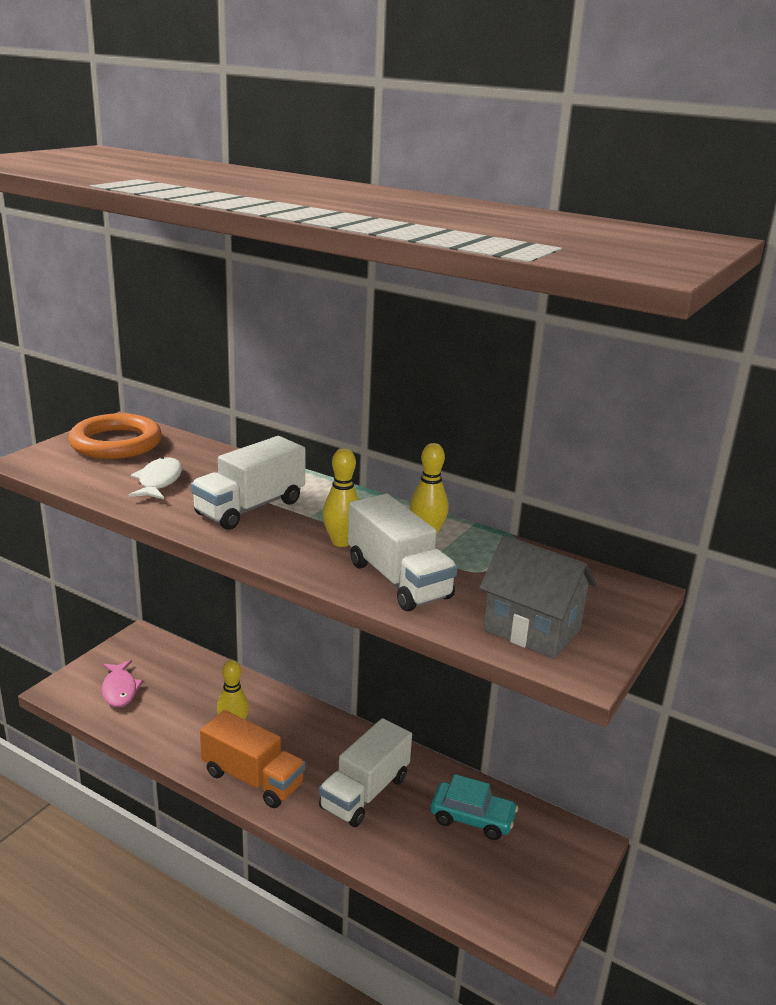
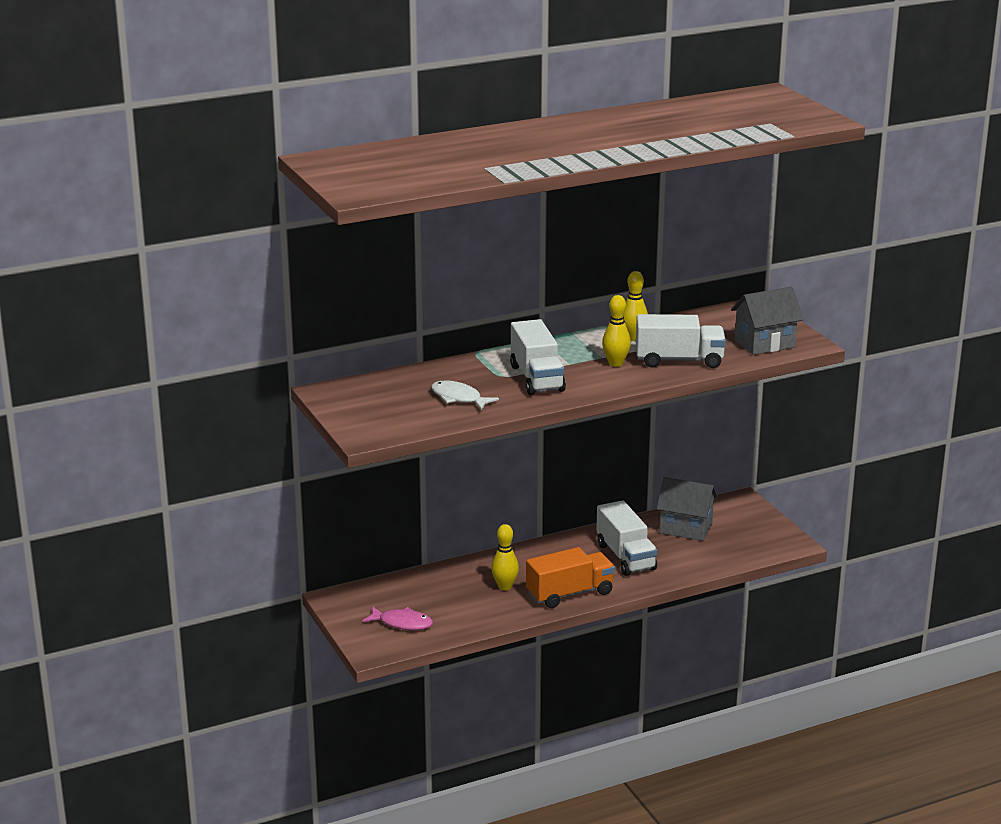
camera: 55 degrees left, 0 degrees up
orange ring [68,413,162,459] -> none
turquoise car [431,774,518,840] -> grey house [656,477,718,541]

